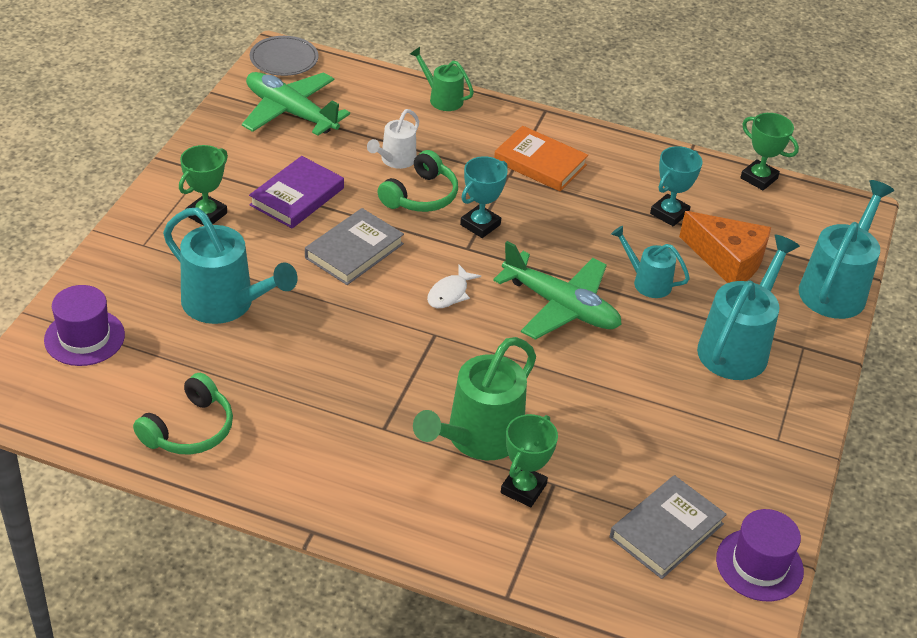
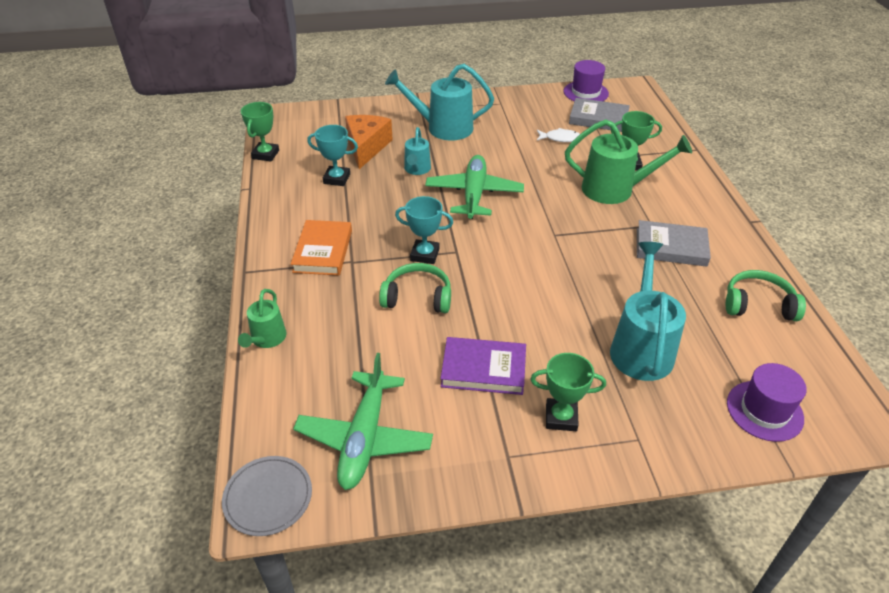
camera: 115 degrees left, 0 degrees up
grey book [305,208,404,285] -> grey book moved to [637,220,711,267]
white watering can [367,109,419,169] -> none
white fish [427,265,481,308] -> white fish moved to [537,128,580,142]
turquoise watering can [799,180,894,319] -> none

